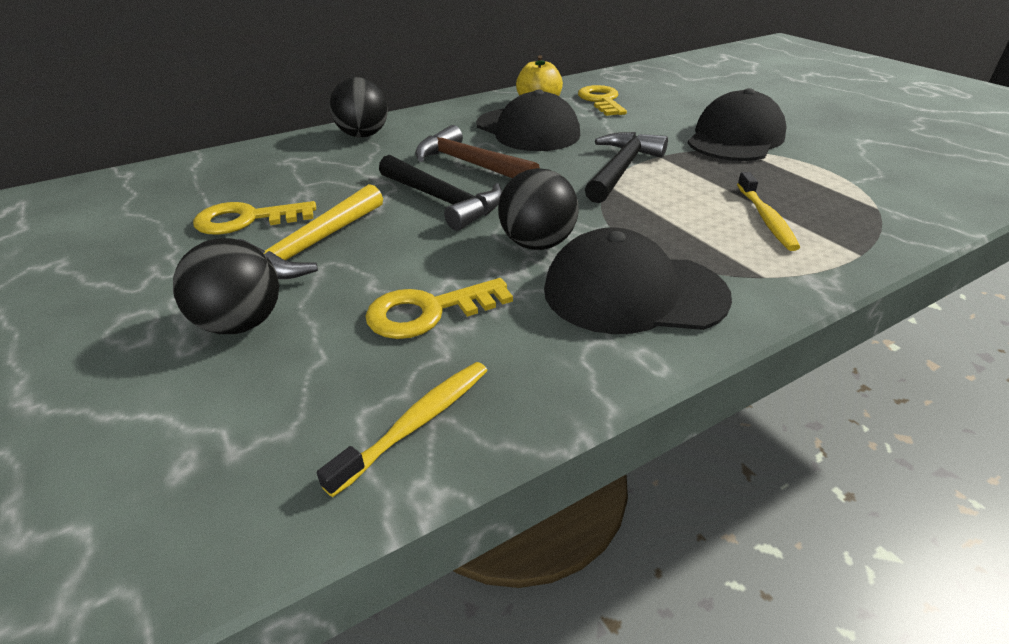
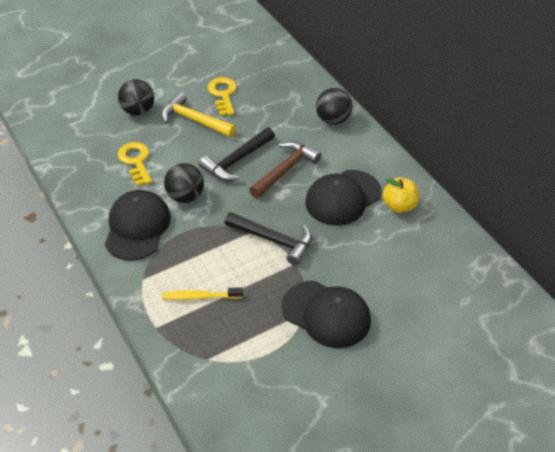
camera: 90 degrees right, 10 degrees up
yellow toothbrush [317,362,488,497] -> none
yellow key [578,85,627,116] -> none

